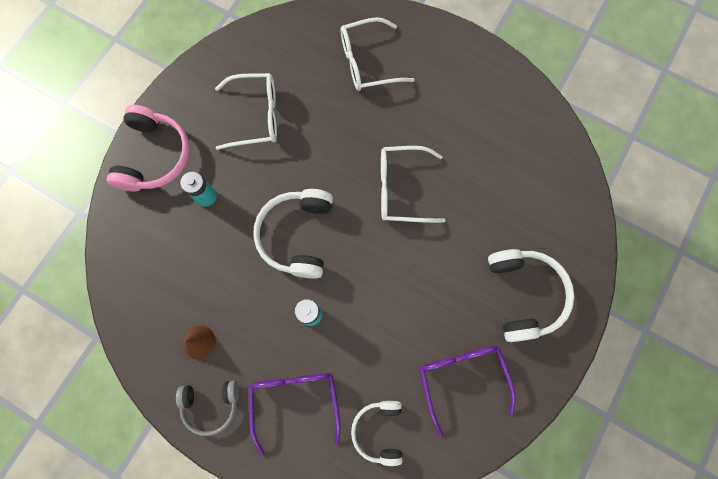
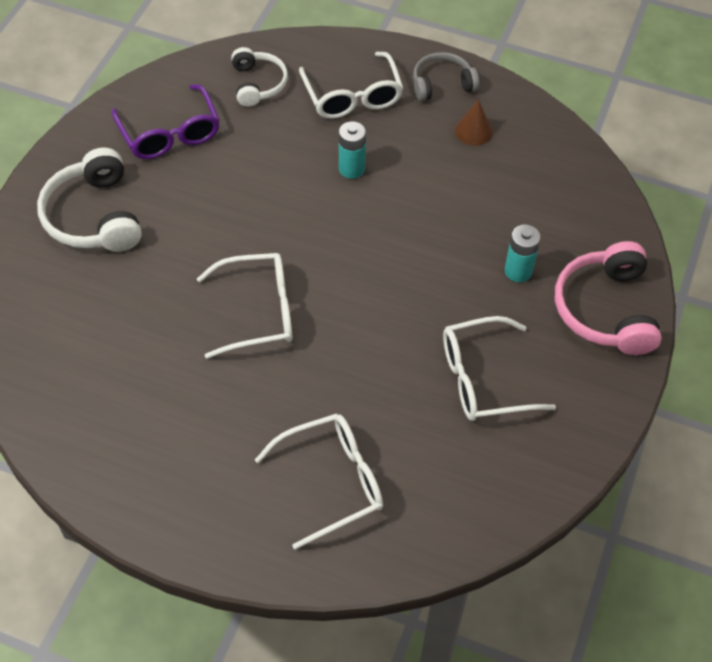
camera: 170 degrees right, 20 degrees down
purple glasses [249,373,341,456] -> white glasses [299,52,403,119]
white headphones [253,189,333,279] -> none

